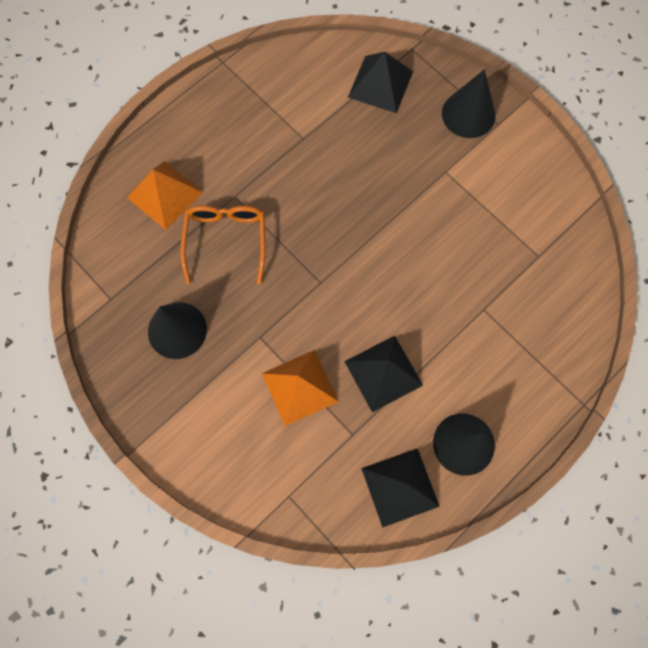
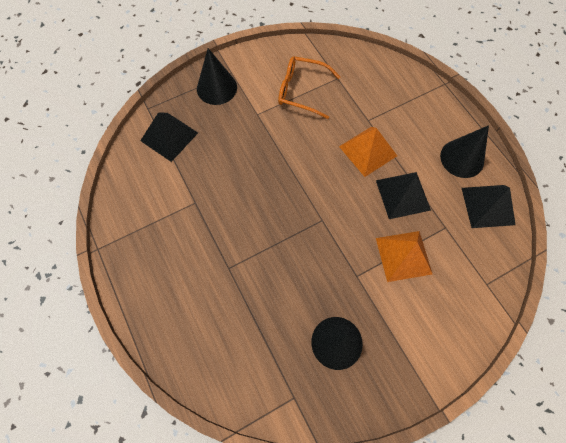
camera: 75 degrees left, 5 degrees down
orange pyramid [127,161,203,230] -> orange pyramid moved to [339,127,397,177]
orange glasses [180,205,265,284] -> orange glasses moved to [278,56,340,119]

